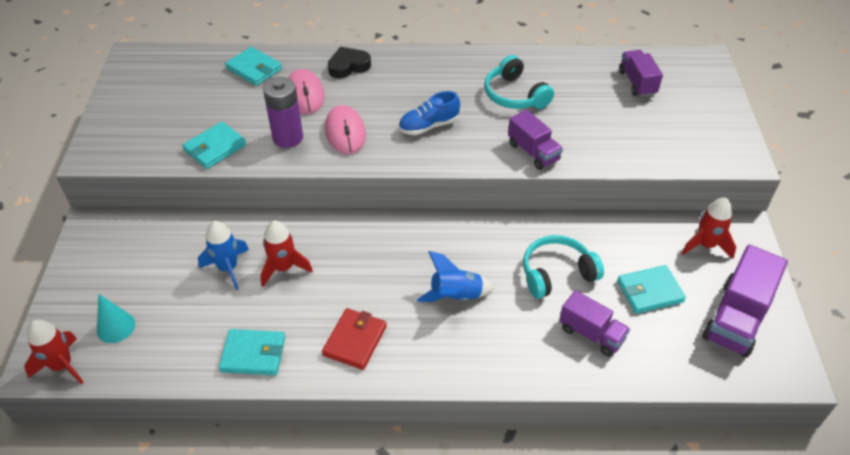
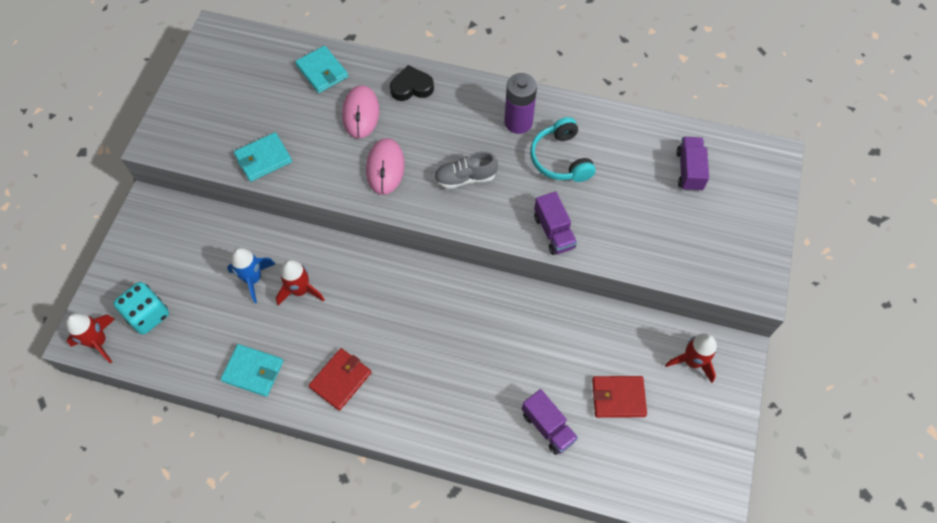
camera: 15 degrees right, 15 degrees up
turquoise cone [97,294,135,343] -> turquoise dice [114,282,169,335]
purple battery [263,77,303,148] -> purple battery moved to [504,73,537,134]
blue shoe [399,91,460,135] -> grey shoe [434,151,498,189]
blue rocket [417,251,494,302] -> none
turquoise headphones [523,235,604,299] -> none
turquoise wallet [617,265,686,314] -> red wallet [592,376,647,418]
purple truck [702,245,788,358] -> none

